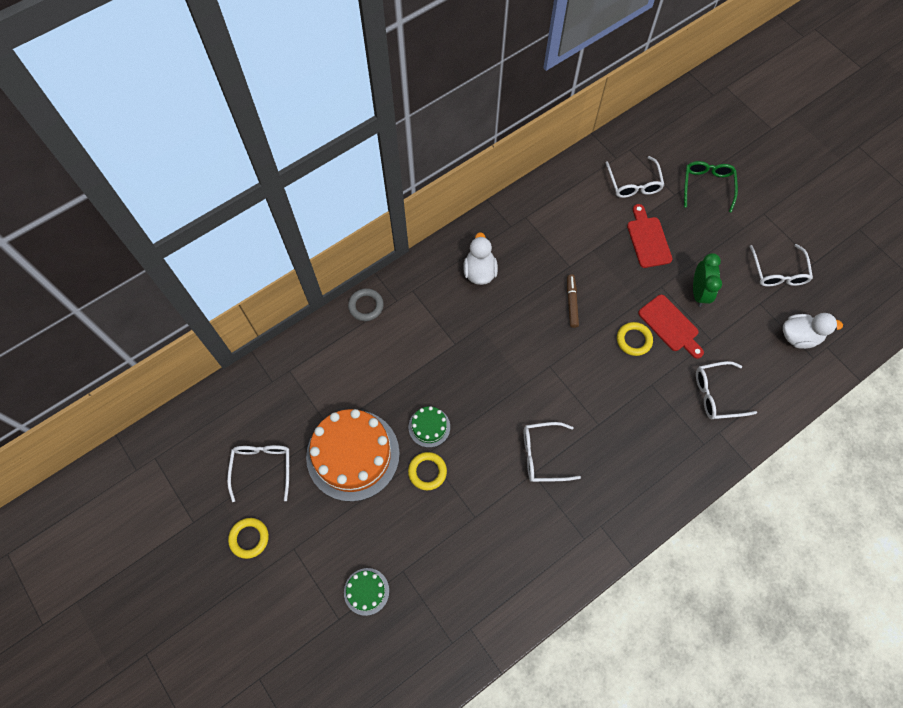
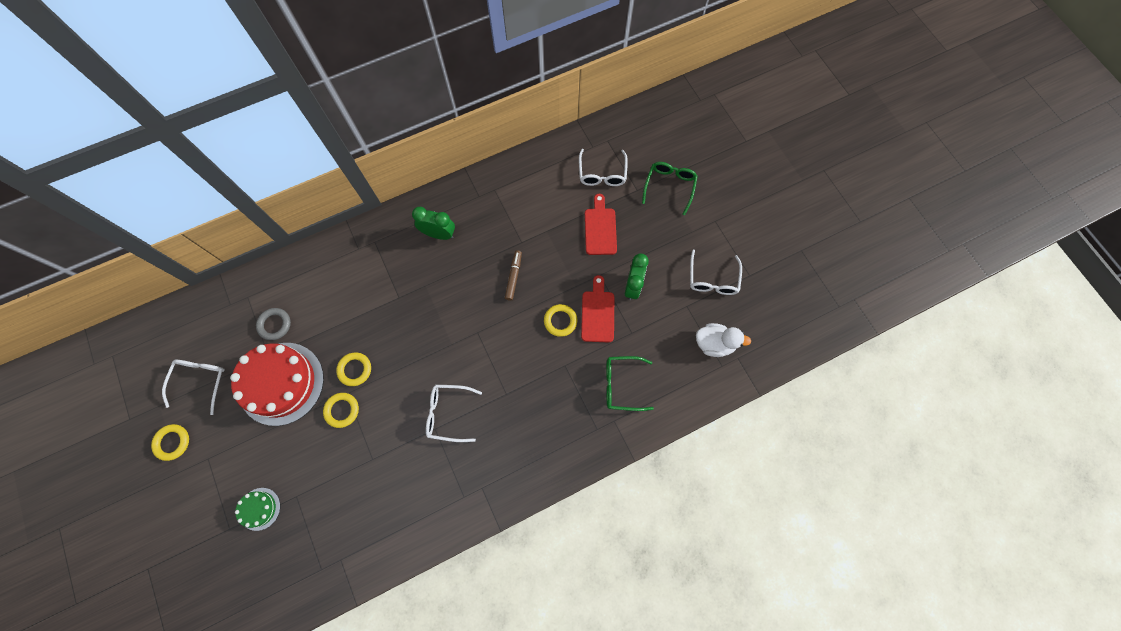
camera: 10 degrees right, 5 degrees up
orange cake [306,409,400,502] -> red cake [230,343,324,426]
grey ring [348,288,384,321] -> grey ring moved to [256,308,291,340]
green cake [409,406,450,448] -> yellow ring [336,353,371,386]
white duck [463,232,498,285] -> green clock [412,207,455,240]
red cutting board [638,295,704,359] -> red cutting board turned 150 degrees counterclockwise [581,275,614,342]
white glasses [696,361,757,419] -> green glasses [606,356,654,411]

